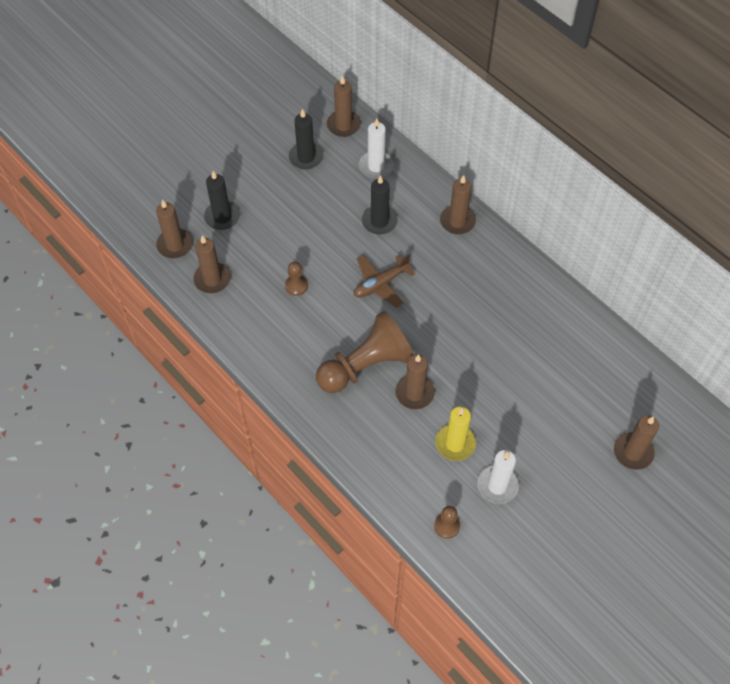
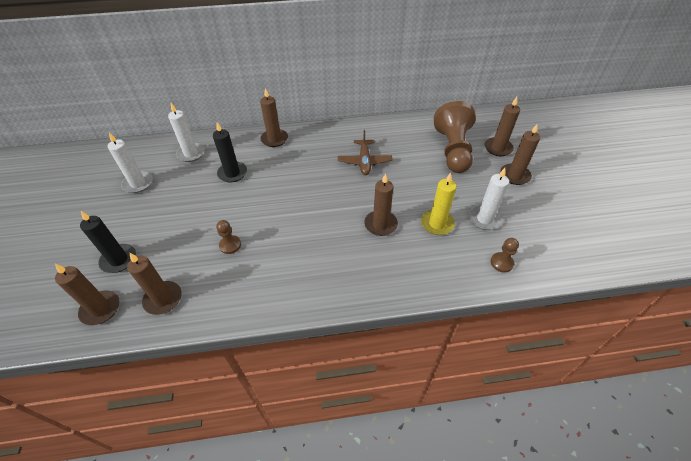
camera: 55 degrees left, 10 degrees down
black candle [289,109,323,170] -> white candle [108,133,153,193]
brown pawn [316,311,414,393] -> brown pawn moved to [434,101,476,173]
brown candle [327,75,361,137] -> brown candle moved to [500,123,540,185]
brown plane [354,254,415,308] -> brown plane moved to [338,130,392,175]

